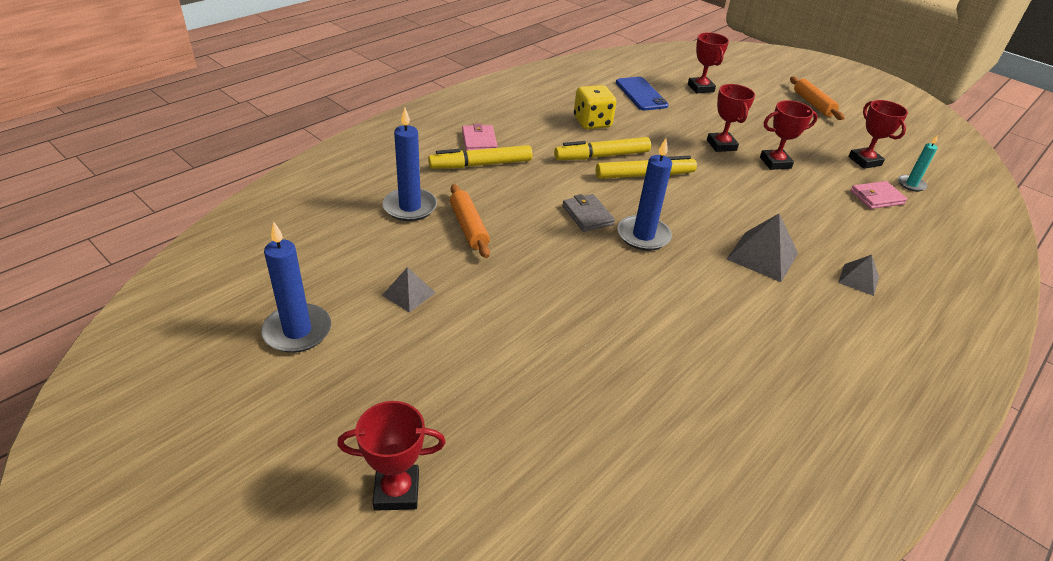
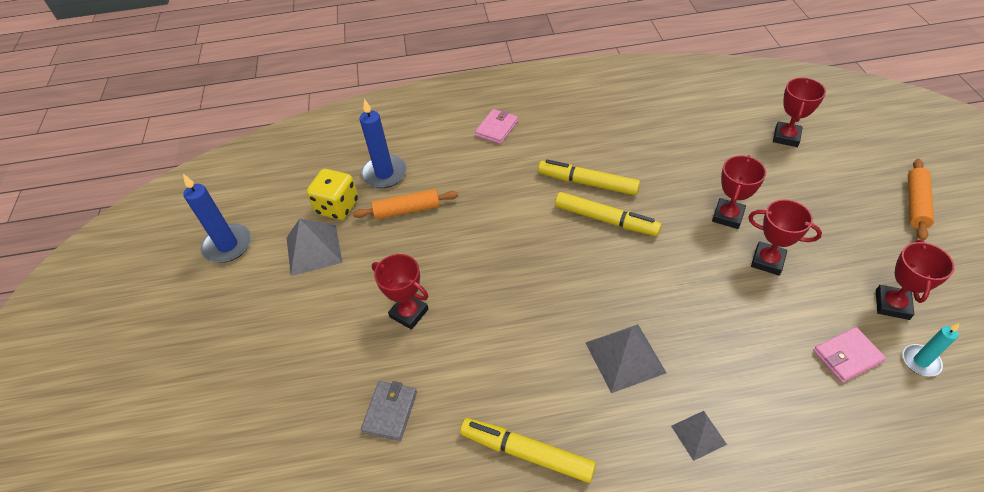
camera: 45 degrees right, 10 degrees up
red trophy [337,401,446,511] -> red trophy moved to [372,254,428,330]
grey pyramid [382,267,436,313] -> grey pyramid [287,219,342,276], size x1.67
yellow marker [428,145,533,169] -> yellow marker moved to [460,418,596,483]
orange rolling pin [450,184,490,258] -> orange rolling pin turned 60 degrees clockwise [353,189,458,219]
grey wallet [563,194,615,232] -> grey wallet moved to [361,381,417,441]
yellow dice [574,85,616,129] -> yellow dice moved to [306,169,358,220]
blue phone [616,77,669,111] -> none
blue candle [617,138,672,251] -> none
pink wallet [850,181,907,209] -> pink wallet turned 45 degrees counterclockwise [813,327,886,383]

